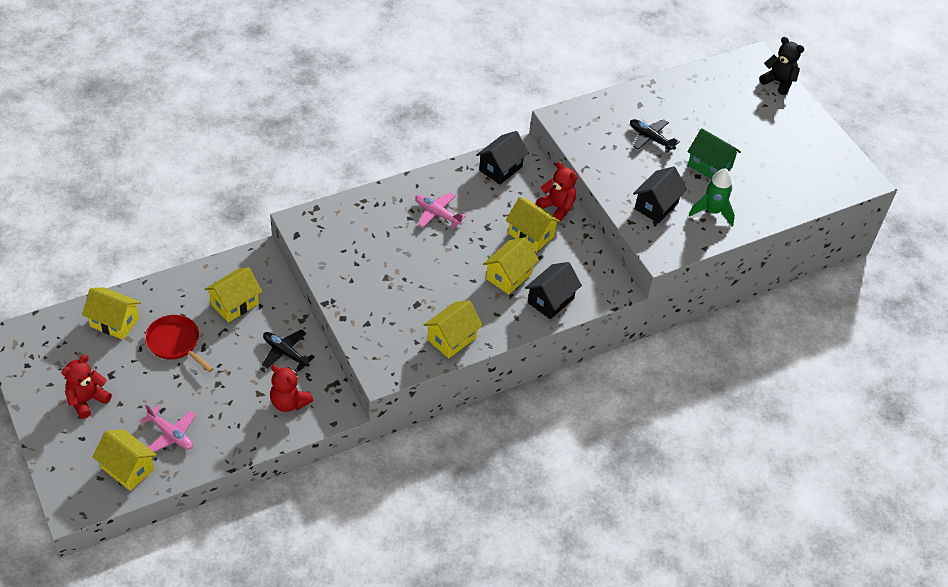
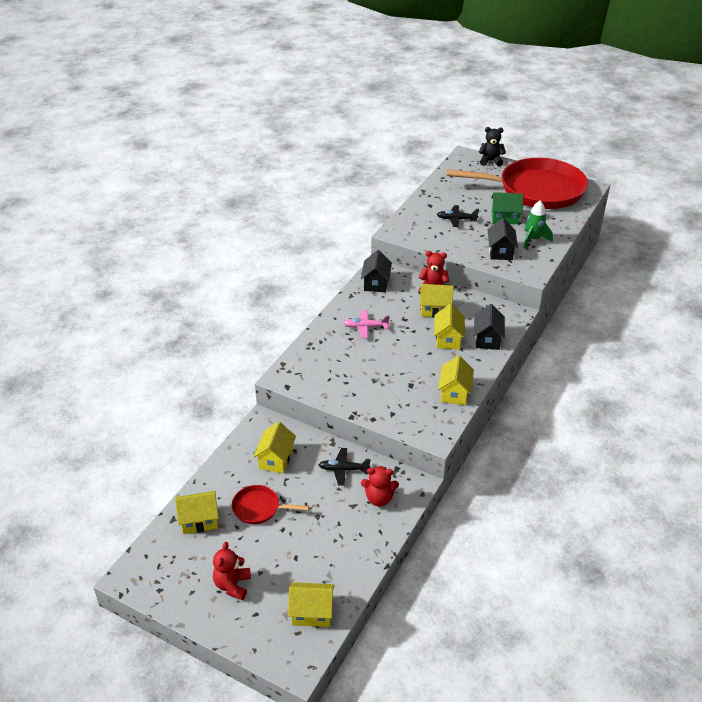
camera: 30 degrees left, 10 degrees down
pink plane [140,404,196,452] -> none
none -> red pan [447,158,588,209]

